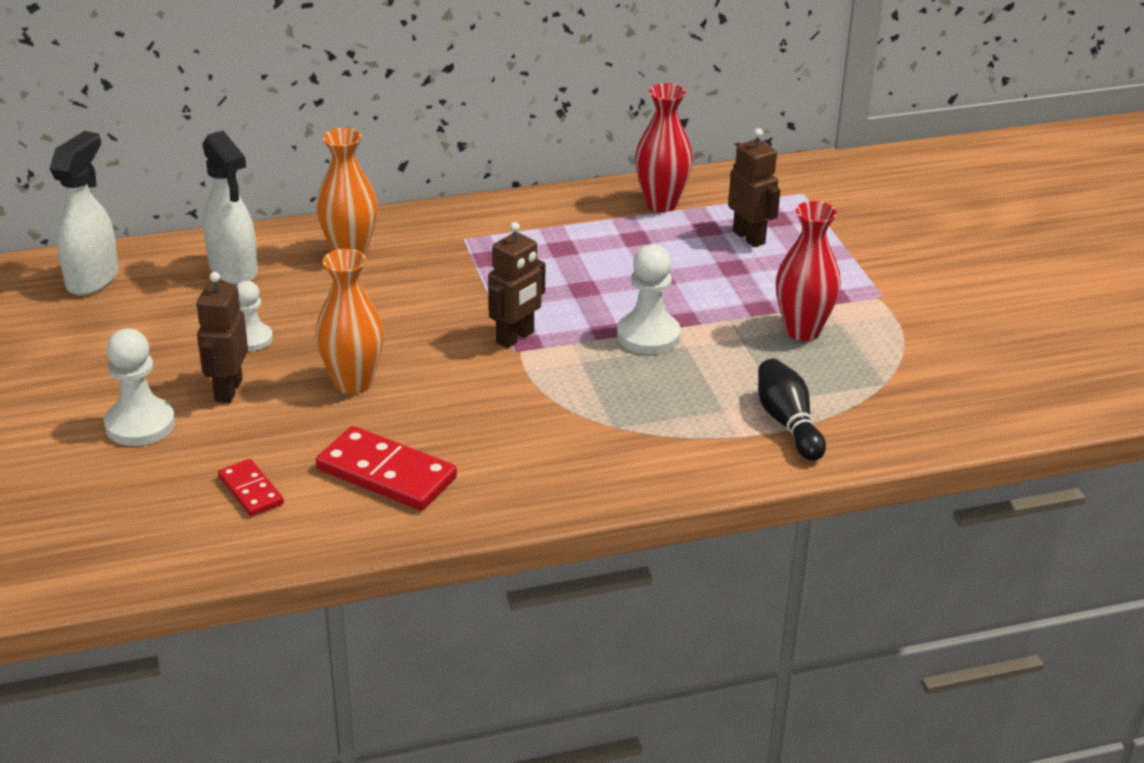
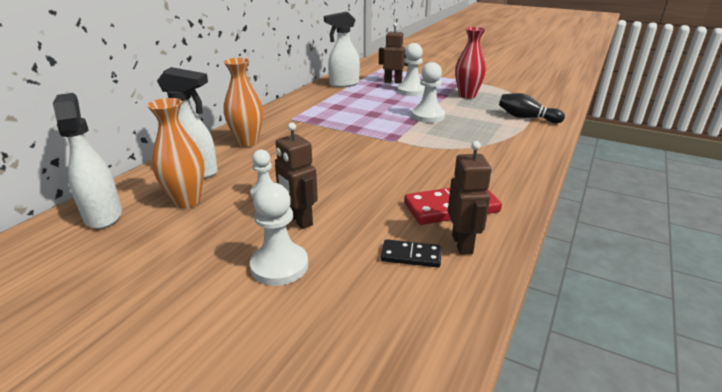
camera: 45 degrees left, 5 degrees down
red domino [218,459,284,516] -> black domino [381,239,441,268]
orange vase [315,249,384,394] -> orange vase moved to [147,98,205,208]
brown robot [488,222,545,348] -> brown robot moved to [448,141,492,255]
red vase [635,83,693,212] -> white spray bottle [324,12,360,87]
none -> white pawn [397,43,425,96]

